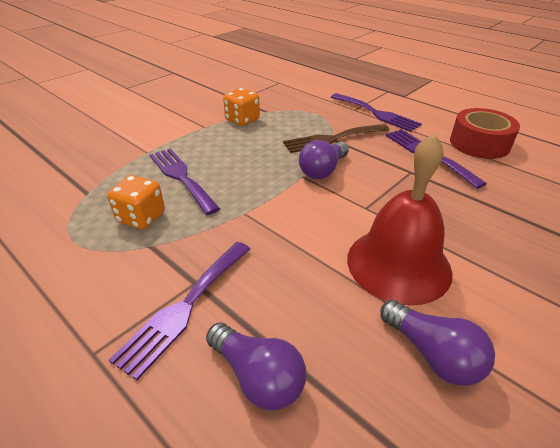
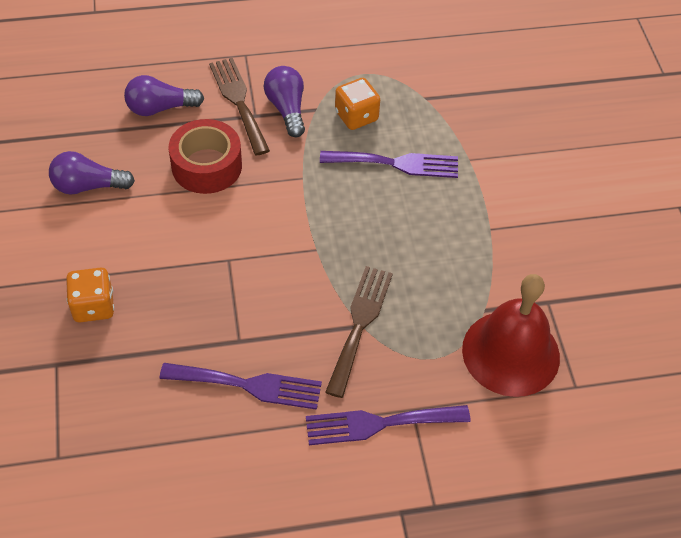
camera: 125 degrees right, 15 degrees up
purple fork [109,242,250,380] -> brown fork [209,58,270,155]
orange dice [223,88,260,126] -> orange dice moved to [66,267,114,322]
purple light bulb [299,140,349,179] -> purple light bulb moved to [264,66,305,137]
red bell [347,133,453,305] -> red bell moved to [462,274,560,397]
red tape [450,108,520,159] -> red tape moved to [169,119,242,194]

